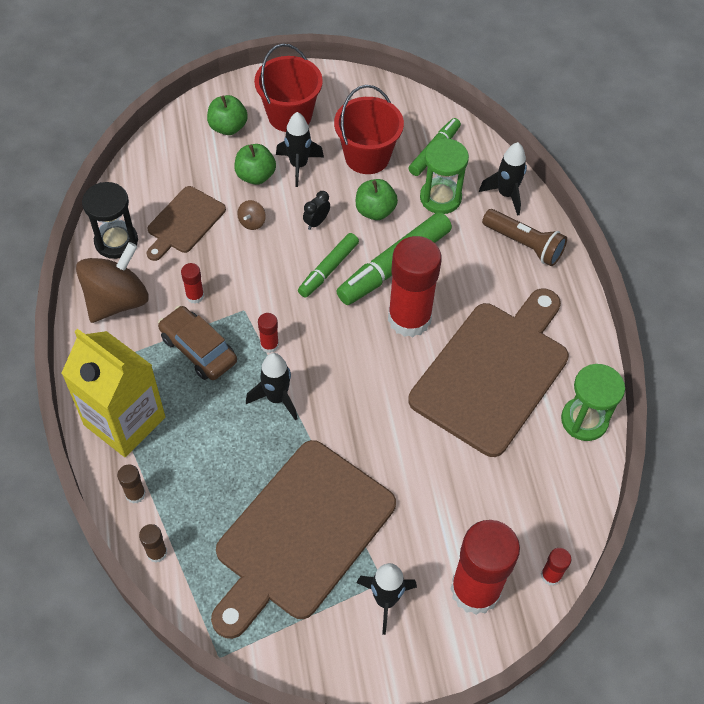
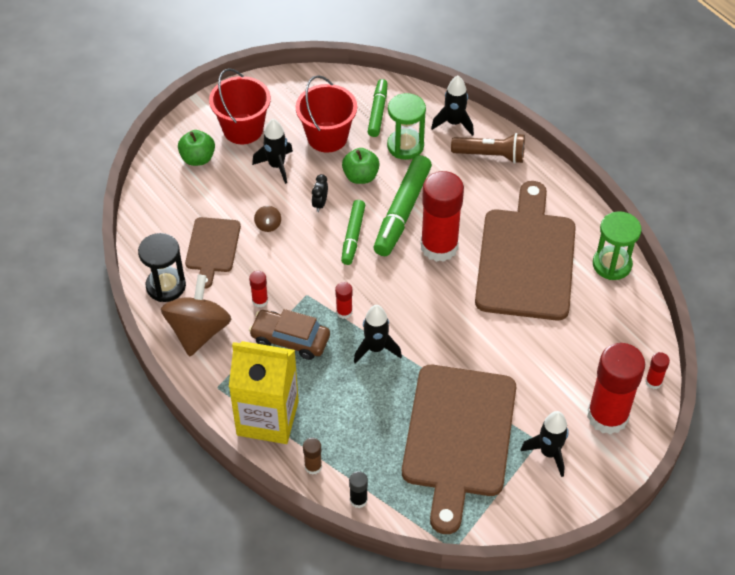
camera: 25 degrees left, 5 degrees down
brown glue stick [139,524,167,563] -> black glue stick [349,471,368,508]
green apple [234,144,276,185] -> none

